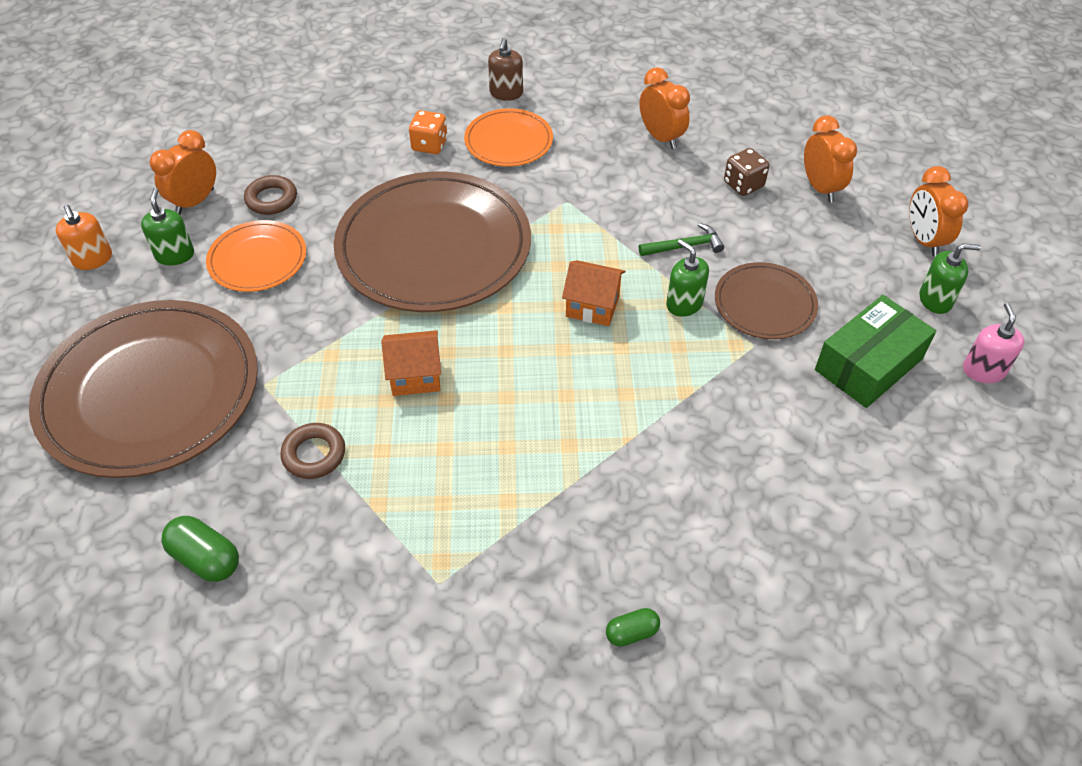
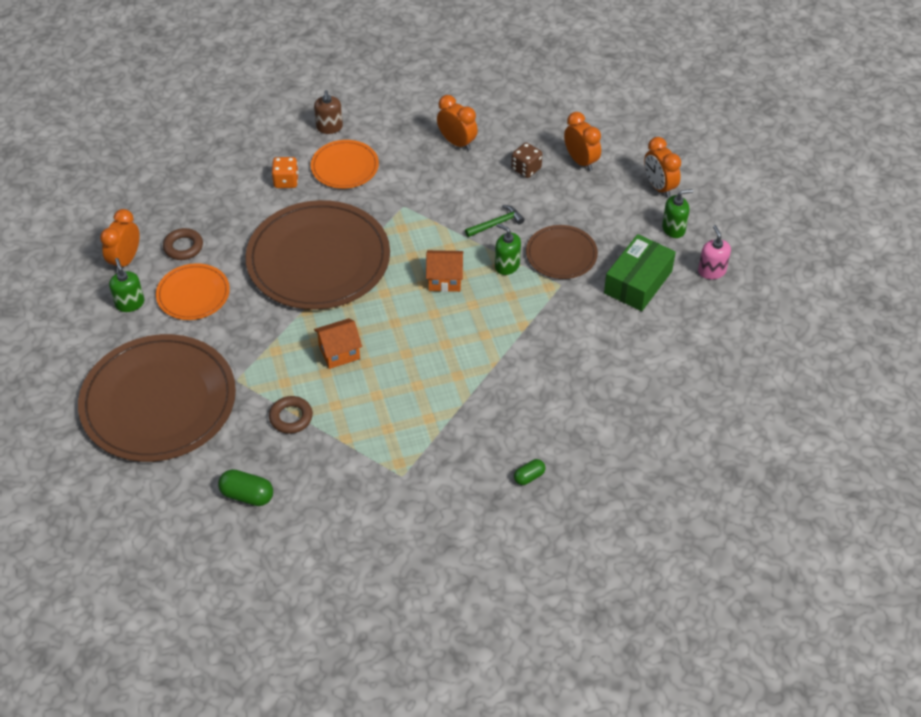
camera: 15 degrees left, 0 degrees up
orange soap dispenser [56,204,112,270] -> none

